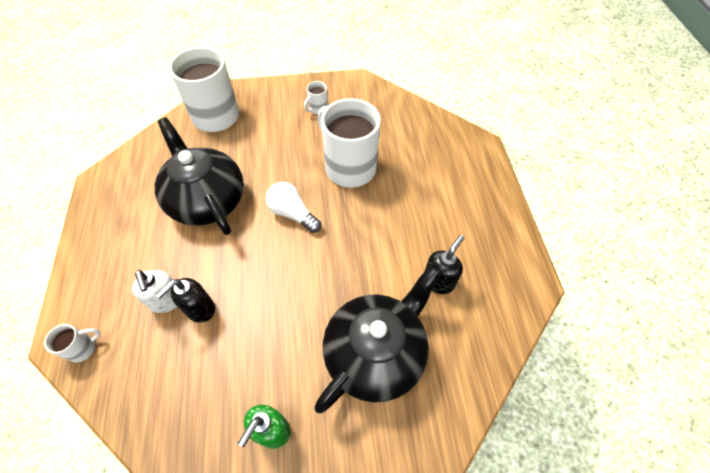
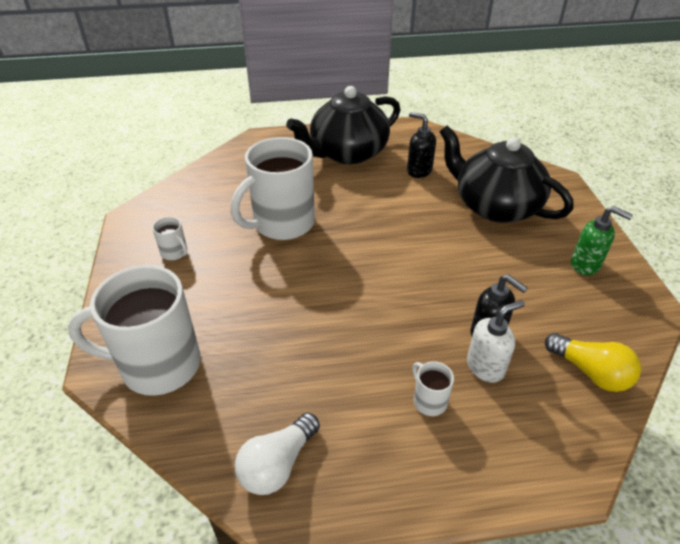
camera: 90 degrees left, 15 degrees down
white mug [44,324,100,362] -> white mug moved to [412,361,454,416]
black teapot [155,117,244,235] -> black teapot moved to [286,86,400,164]
white light bulb [266,182,321,233] -> white light bulb moved to [235,413,320,495]
none -> yellow light bulb [545,333,641,392]

